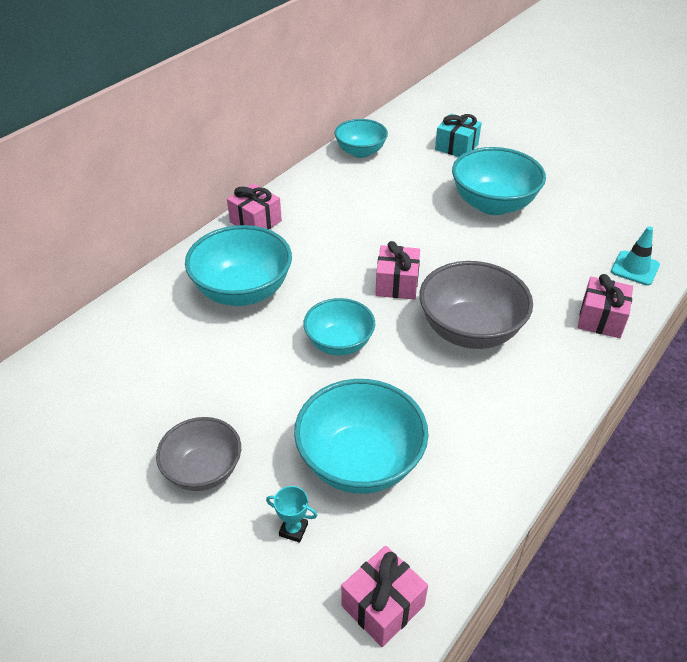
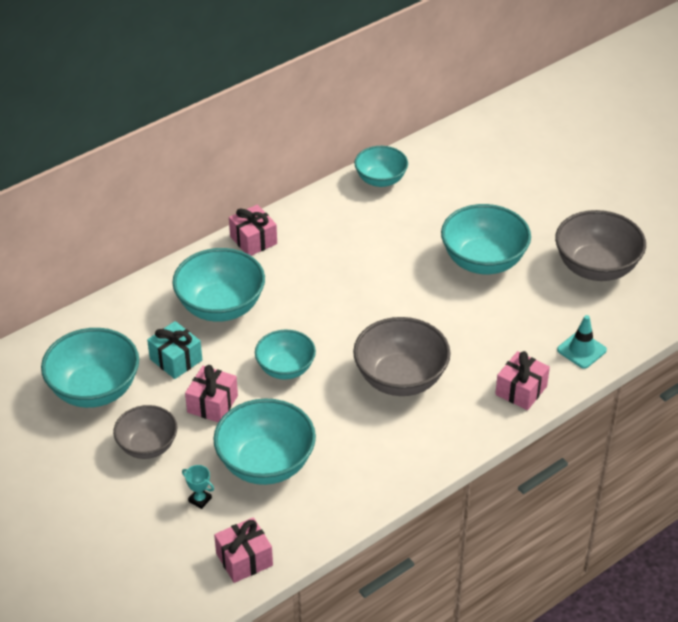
camera: 15 degrees right, 0 degrees up
pink gift [375,241,420,300] -> pink gift moved to [185,365,238,422]
turquoise gift [435,114,482,157] -> turquoise gift moved to [147,321,202,379]
none -> turquoise bowl [41,328,139,408]
none -> grey bowl [555,210,646,281]

